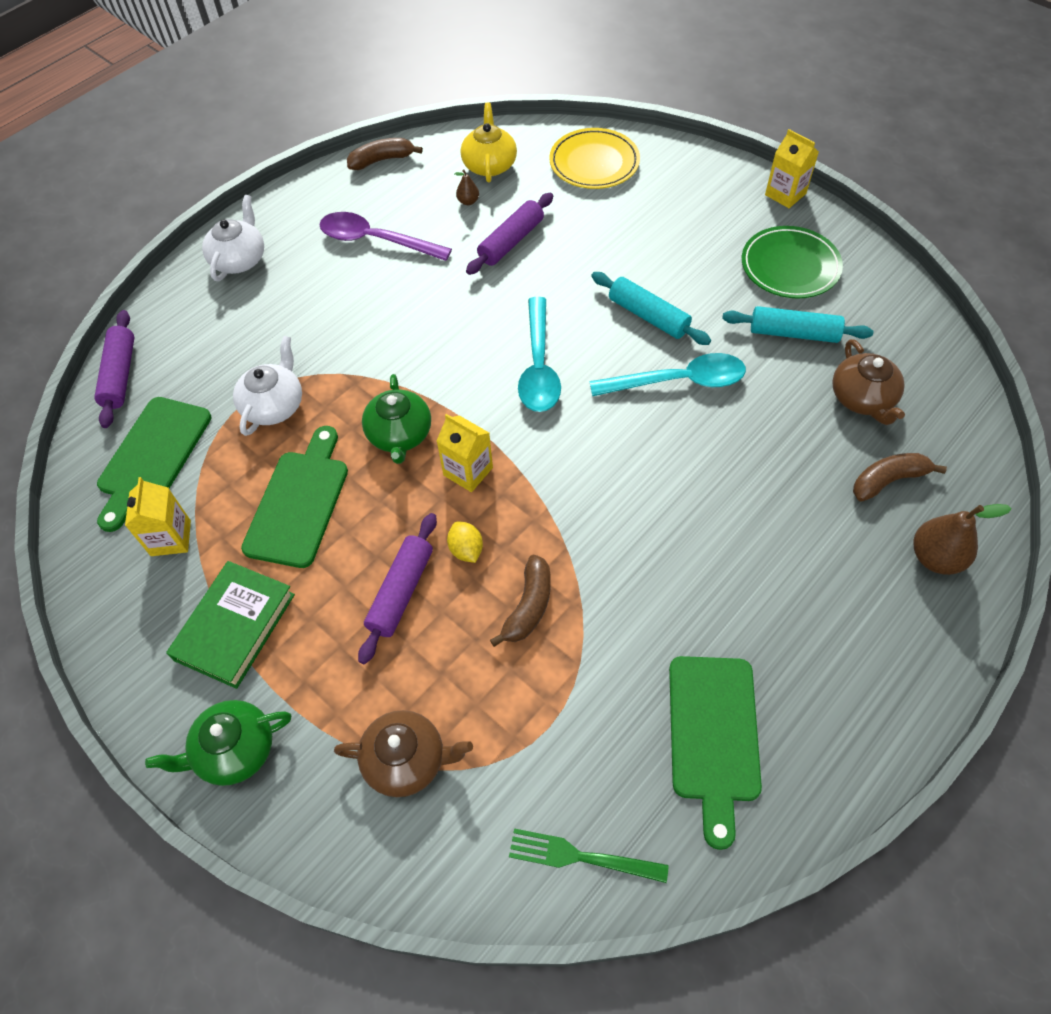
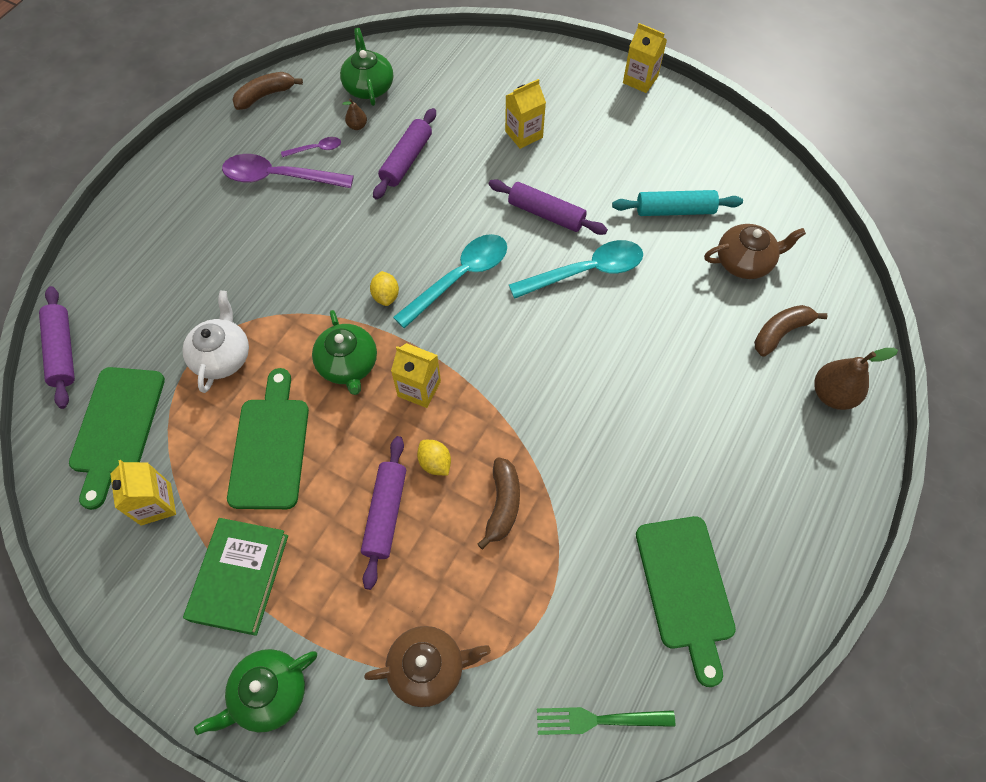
camera: 15 degrees left, 5 degrees up
white teapot [202,195,264,281] -> none
yellow teapot [461,102,517,183] -> green teapot [340,28,393,106]
turquoise spoon [518,297,561,412] -> turquoise spoon turned 120 degrees counterclockwise [393,234,507,329]
yellow plate [549,128,640,189] -> none
turquoise rolling pin [591,272,711,345] -> purple rolling pin [488,179,608,235]
green plate [742,226,843,298] -> none
brown teapot [832,339,905,425] -> brown teapot turned 75 degrees counterclockwise [704,224,806,279]
none -> purple spoon [281,137,341,157]
none -> yellow lemon [370,271,399,306]
none -> yellow carton [505,79,546,149]

